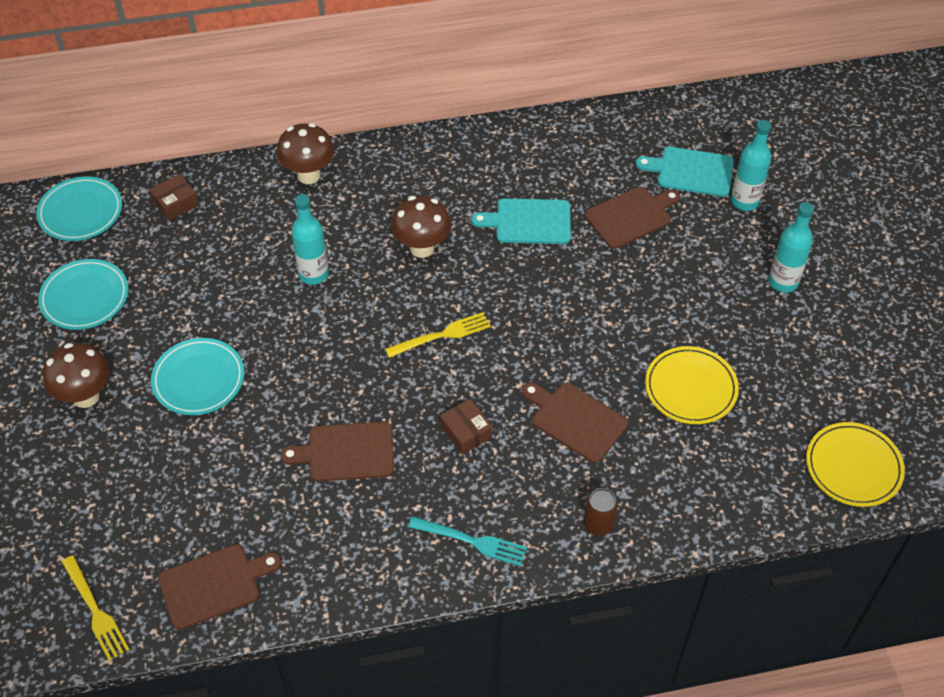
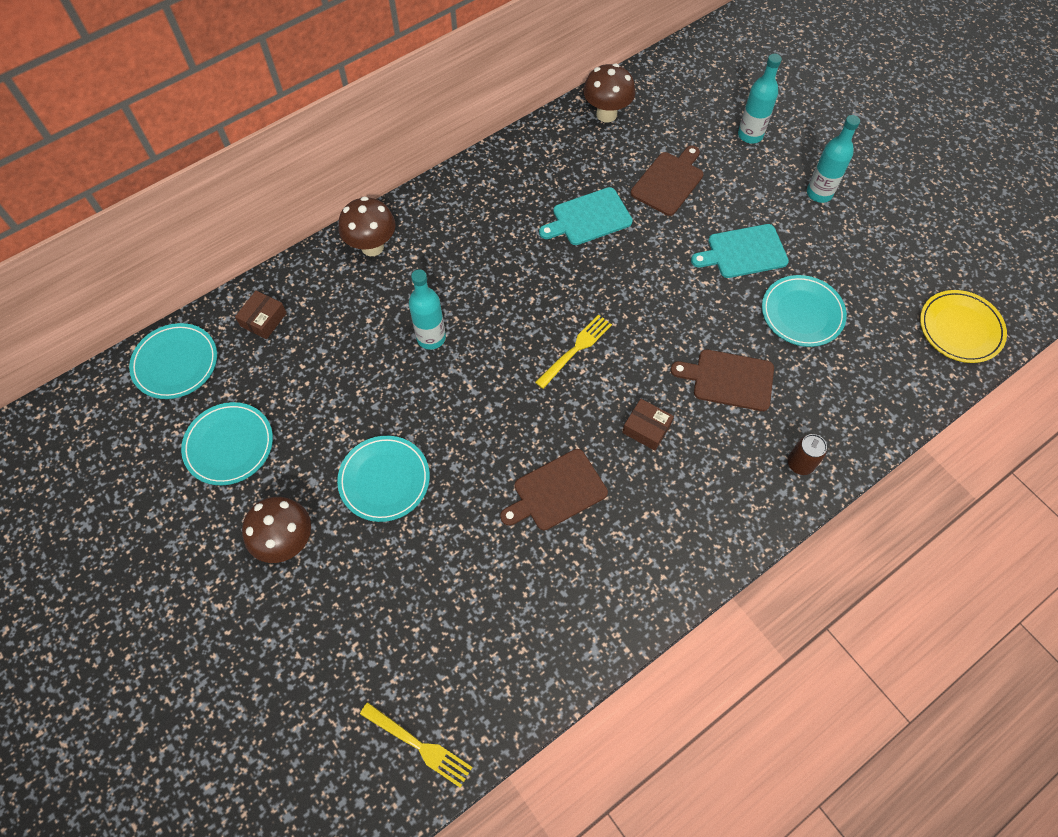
camera: 25 degrees left, 10 degrees up
brown cutting board [158,544,281,630] -> none
brown mushroom [391,195,451,258] -> brown mushroom moved to [583,64,636,122]
turquoise fork [408,516,527,566] -> none
turquoise cutting board [636,147,734,197] -> turquoise cutting board moved to [691,224,789,278]
yellow plate [645,346,739,424] -> turquoise plate [762,275,847,347]

